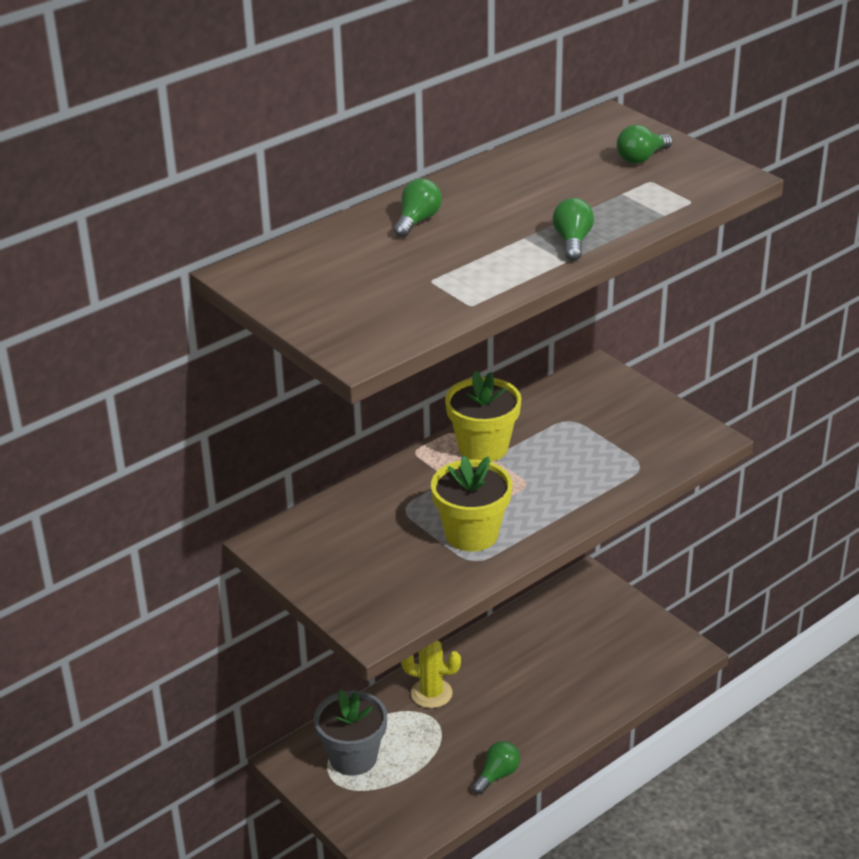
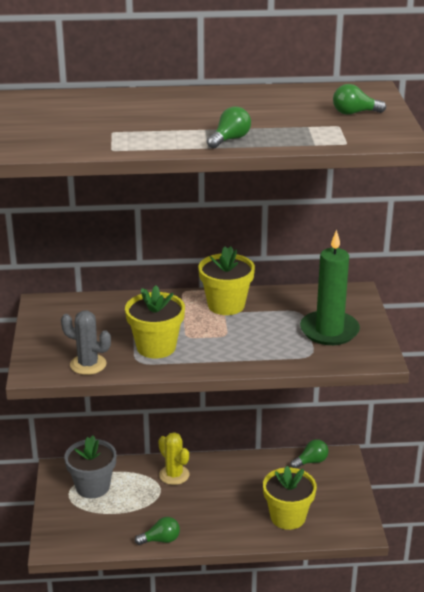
camera: 35 degrees right, 5 degrees down
green light bulb [394,178,442,238] -> green light bulb moved to [290,439,329,468]
none -> grey cactus [61,310,111,375]
none -> yellow flower pot [263,466,317,530]
none -> green candle [300,230,360,345]

